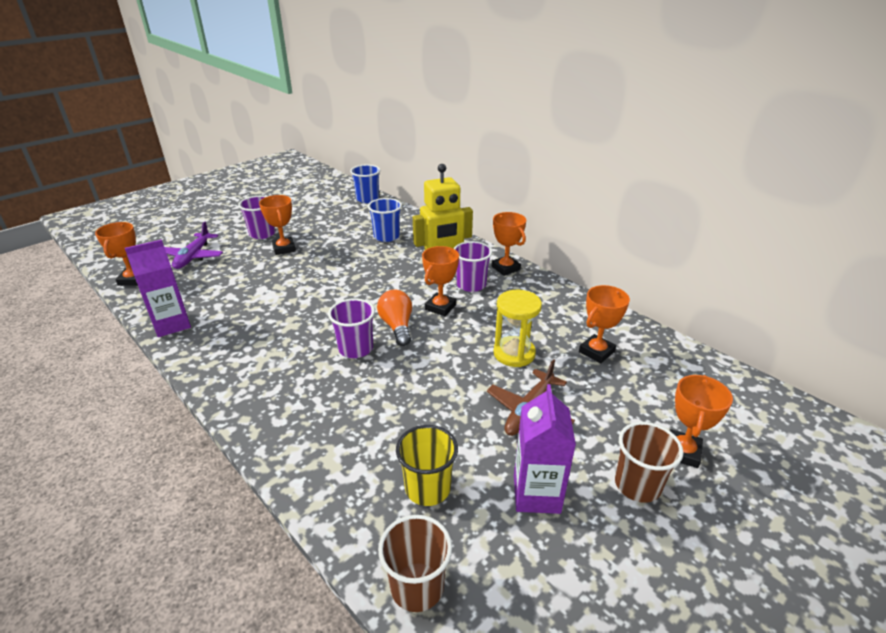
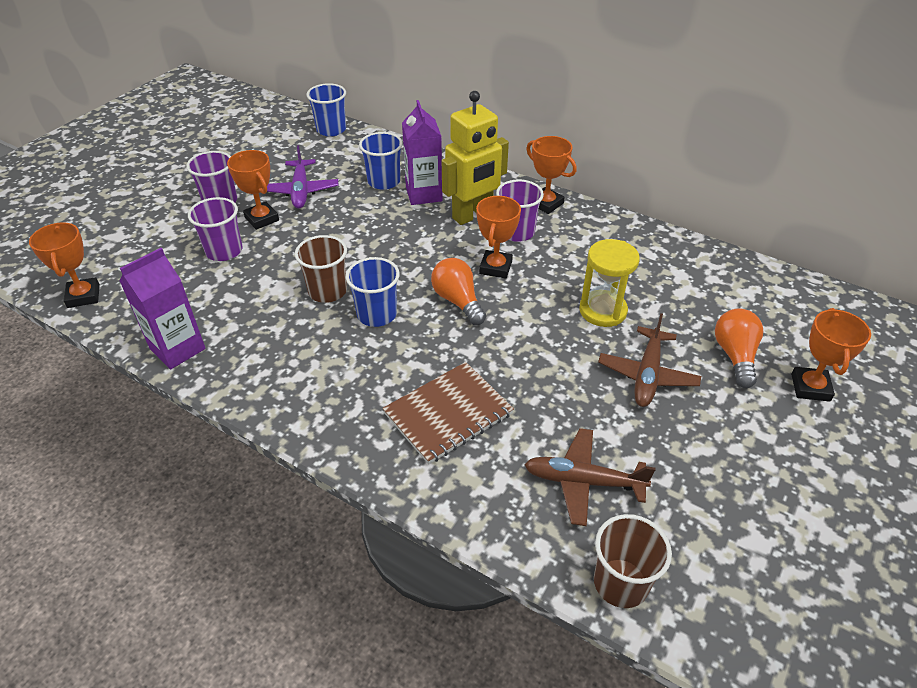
camera: 15 degrees left, 10 degrees up
purple plane [165,221,223,269] -> purple plane moved to [267,145,338,209]
purple cup [328,298,375,358] -> purple cup moved to [188,197,243,261]
yellow cup [396,425,458,506] -> brown plane [524,428,655,526]
purple carton [514,384,576,514] -> purple carton moved to [402,100,443,205]
orange trophy [579,285,630,363] -> none
brown cup [615,422,683,503] -> brown cup moved to [295,235,347,303]
none -> blue cup [346,257,400,327]
none -> brown notebook [382,362,514,464]
none -> orange light bulb [715,308,763,388]

